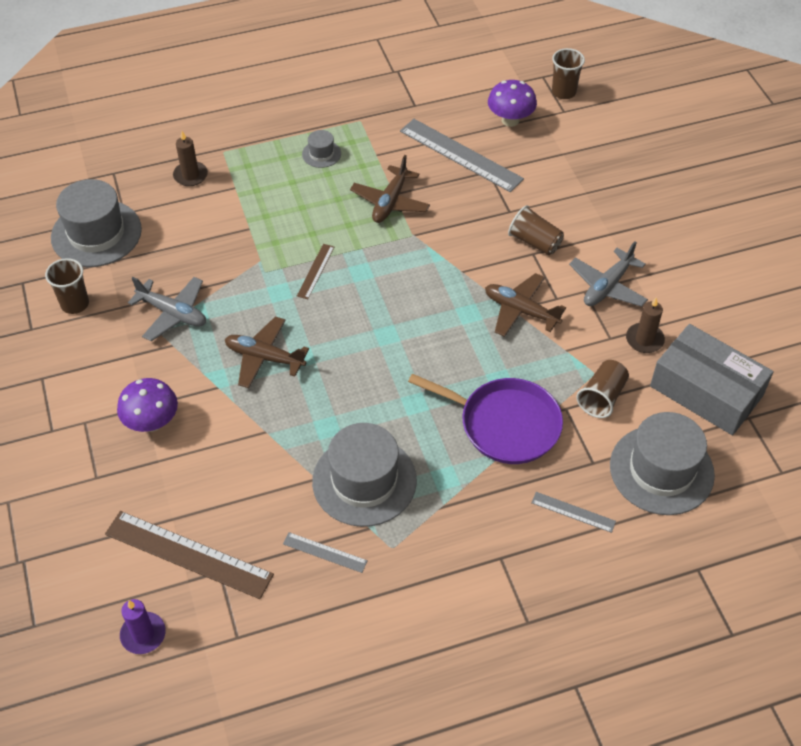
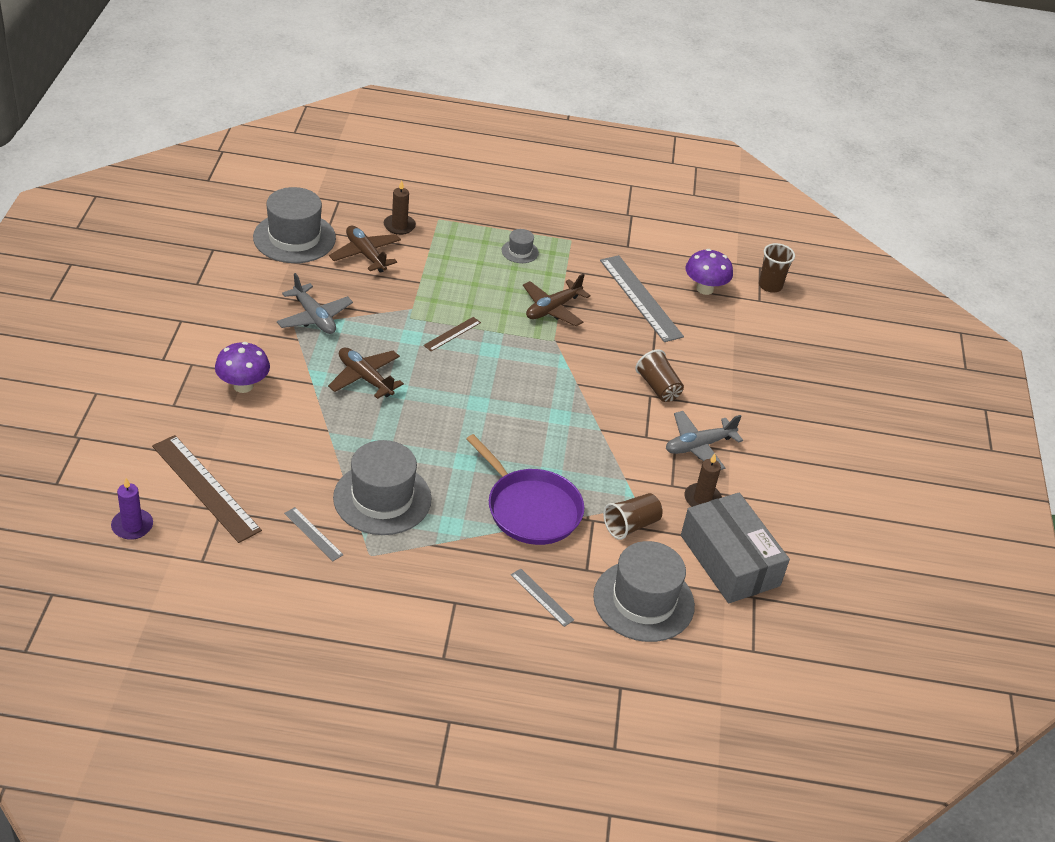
camera: 20 degrees right, 10 degrees down
brown cup [45,258,89,314] -> none
brown plane [485,273,566,337] -> brown plane moved to [329,226,401,273]

